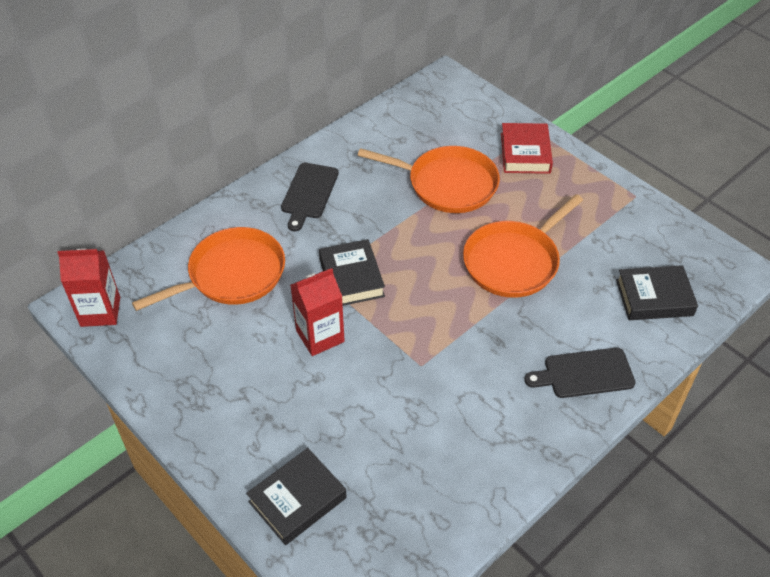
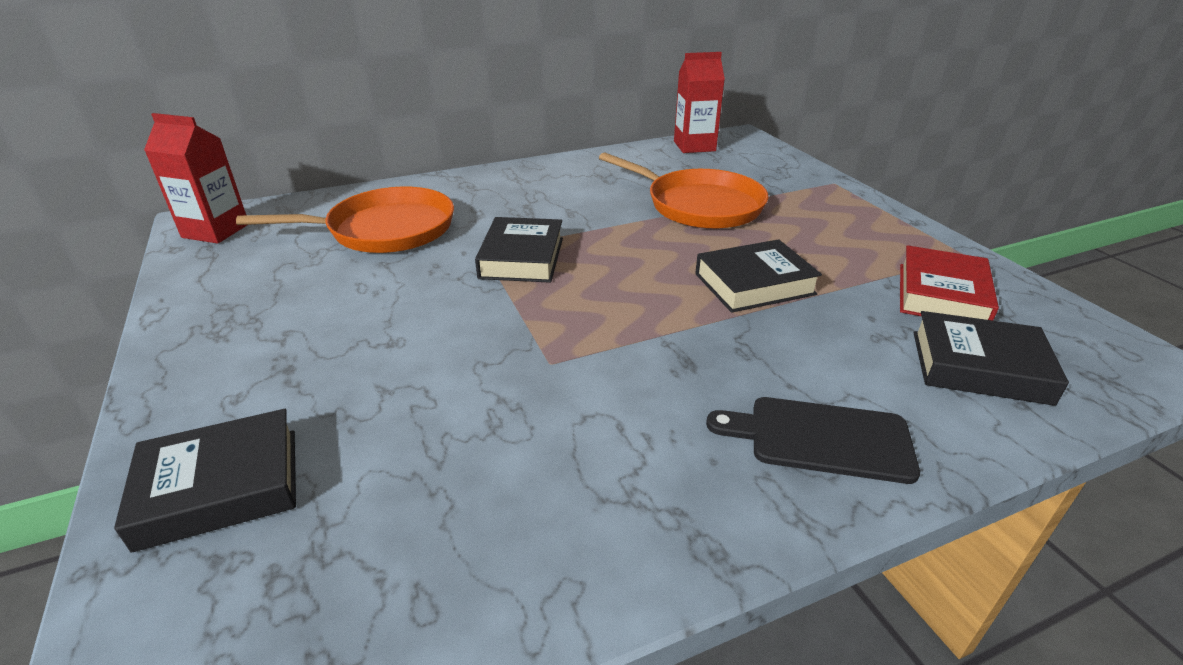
camera: 20 degrees right, 15 degrees down
black cutting board [281,163,339,231] -> none
red carton [290,268,345,356] -> red carton moved to [674,52,725,153]
orange pan [463,194,583,298] -> black book [695,239,822,313]
red book [501,123,553,174] -> red book moved to [900,245,999,321]

